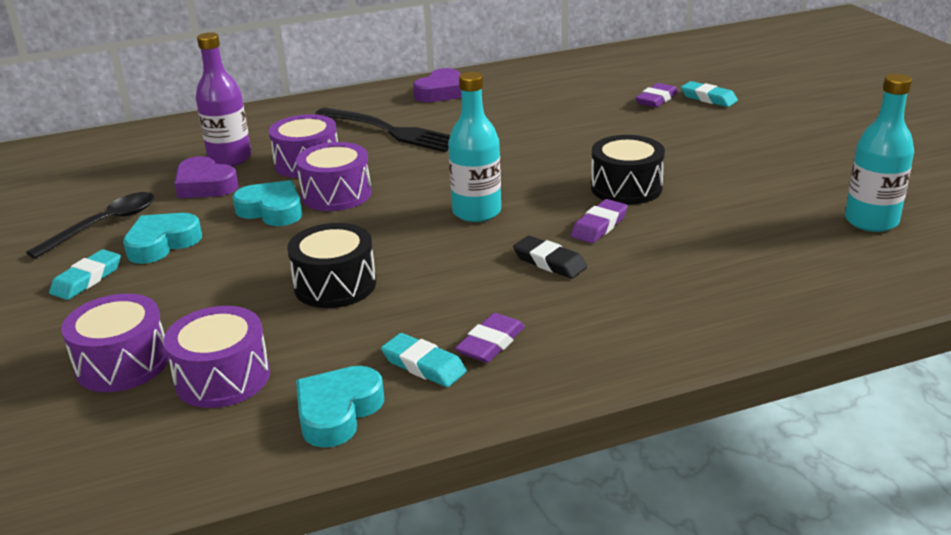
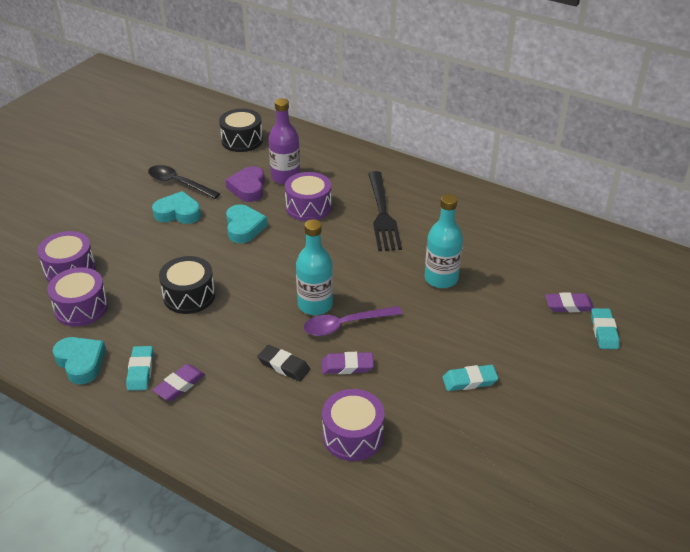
camera: 50 degrees right, 10 degrees up
black spoon [26,192,154,259] -> black spoon turned 150 degrees counterclockwise [148,165,221,199]
turquoise eraser [49,249,121,300] -> turquoise eraser moved to [442,365,498,391]
purple drum [296,142,372,211] -> purple drum moved to [322,389,384,461]
turquoise heart [296,366,384,448] -> turquoise heart turned 60 degrees clockwise [52,337,106,384]
purple heart [413,68,462,102] -> none
purple eraser [455,313,525,363] -> purple eraser turned 45 degrees counterclockwise [153,364,205,401]
black eraser [513,236,587,279] -> black eraser turned 60 degrees counterclockwise [257,345,310,381]
black drum [591,135,665,205] -> black drum moved to [219,109,263,152]
turquoise bottle [845,74,914,232] -> turquoise bottle moved to [425,194,463,288]
none -> purple spoon [303,306,402,336]

